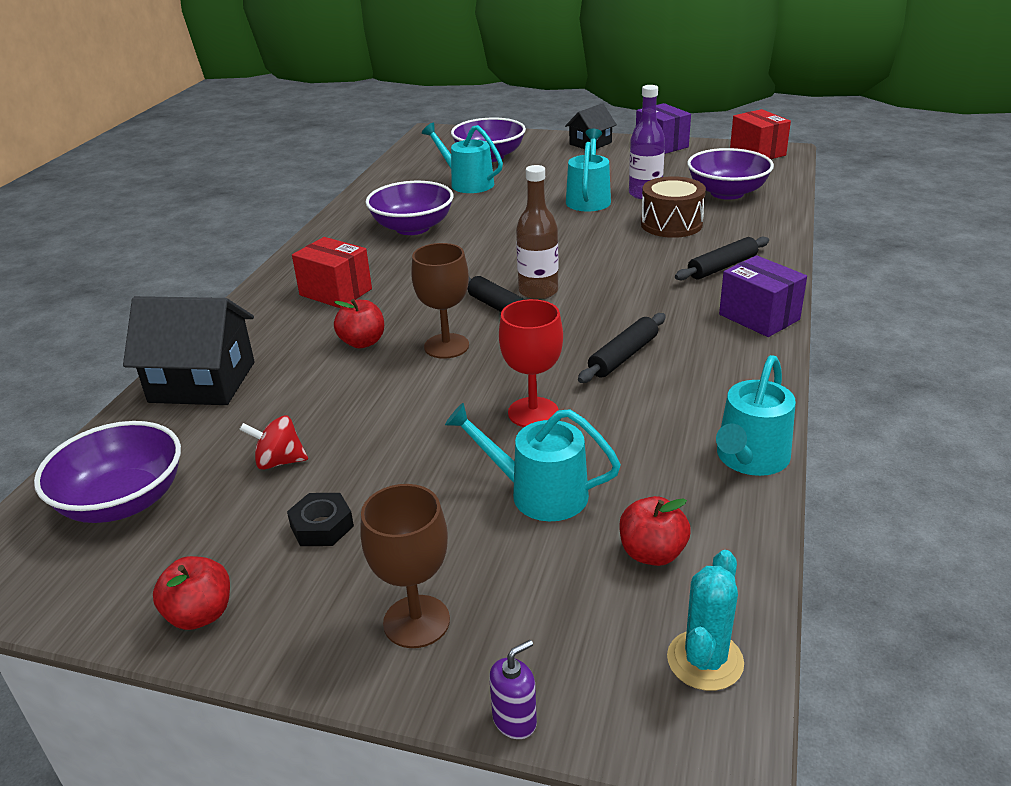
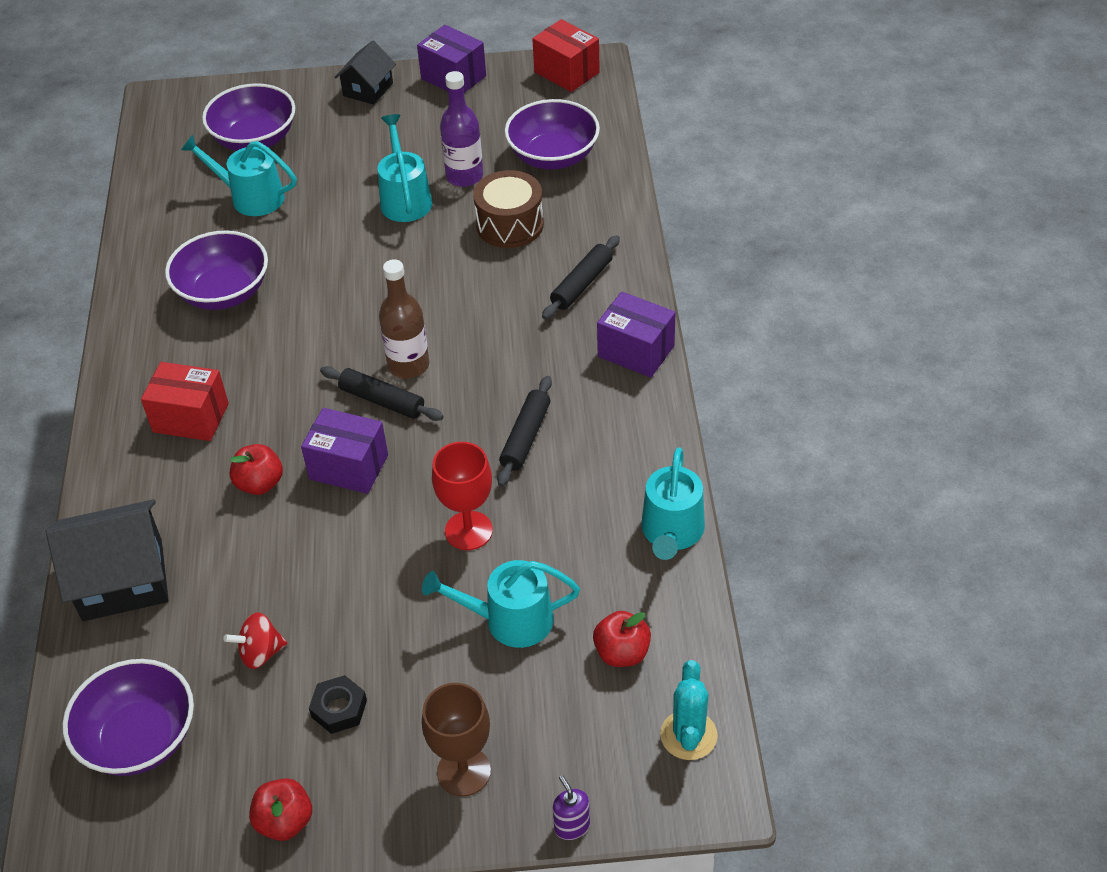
camera: 20 degrees left, 15 degrees up
brown goblet [411,243,469,359] -> purple box [301,408,388,494]
purple soap dispenser [489,640,537,739] -> purple soap dispenser turned 60 degrees counterclockwise [553,775,590,840]

